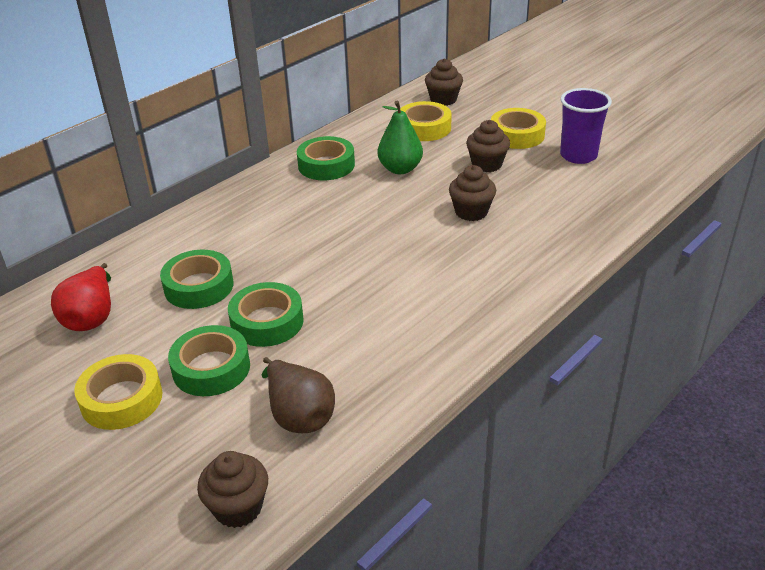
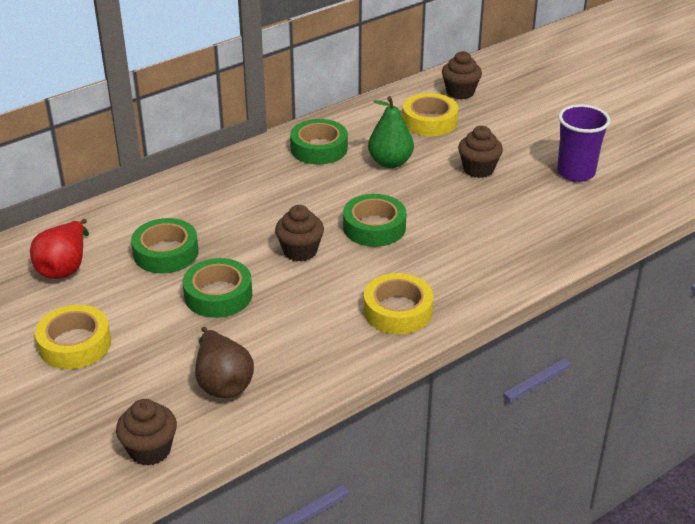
camera: 10 degrees right, 0 degrees up
green tape [168,325,250,396] -> green tape moved to [343,194,406,247]
brown cupcake [449,165,496,221] -> brown cupcake moved to [275,205,324,262]
yellow tape [491,108,546,149] -> yellow tape moved to [364,273,433,334]

